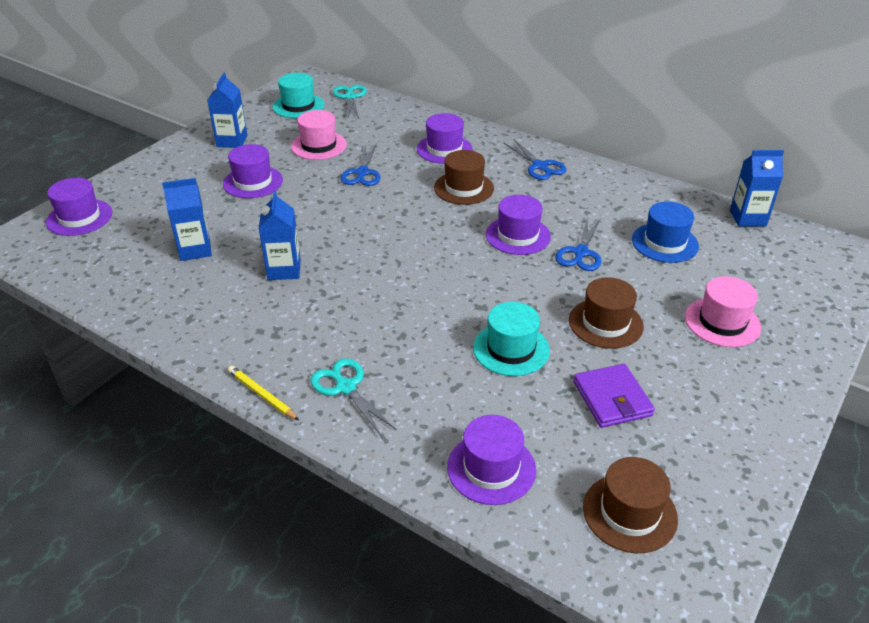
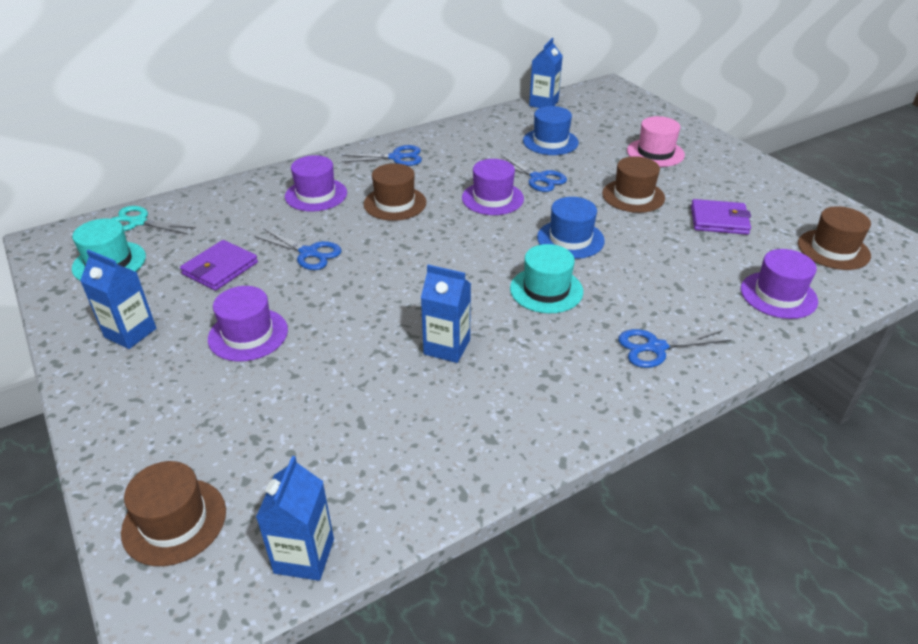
camera: 65 degrees left, 0 degrees up
purple hat [46,178,112,236] -> brown hat [121,461,226,566]
blue carton [162,178,212,261] -> blue carton moved to [256,456,334,581]
yellow pencil [228,366,299,420] -> none
pink hat [291,110,347,160] -> purple wallet [180,240,258,291]
turquoise scissors [310,358,397,437] -> blue scissors [618,329,731,368]
turquoise hat [473,302,550,376] -> turquoise hat moved to [510,244,583,313]
none -> blue hat [537,197,605,259]

